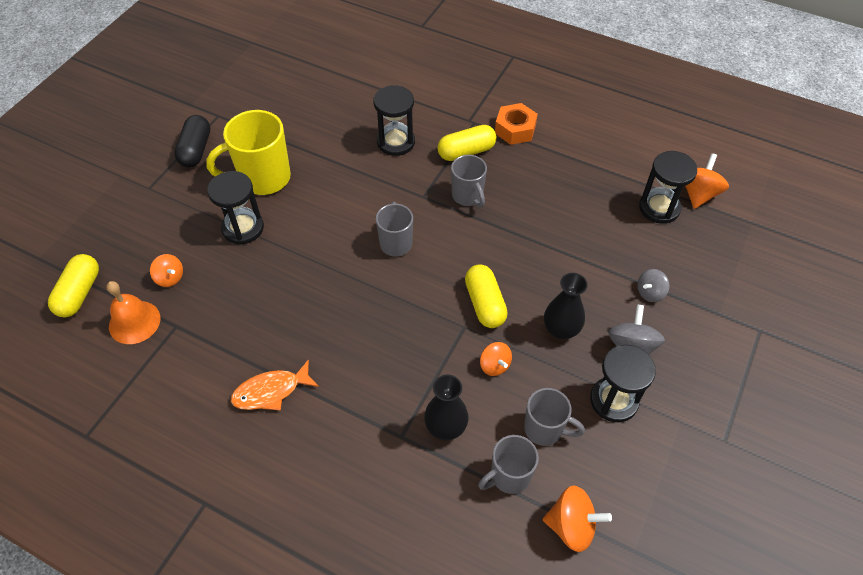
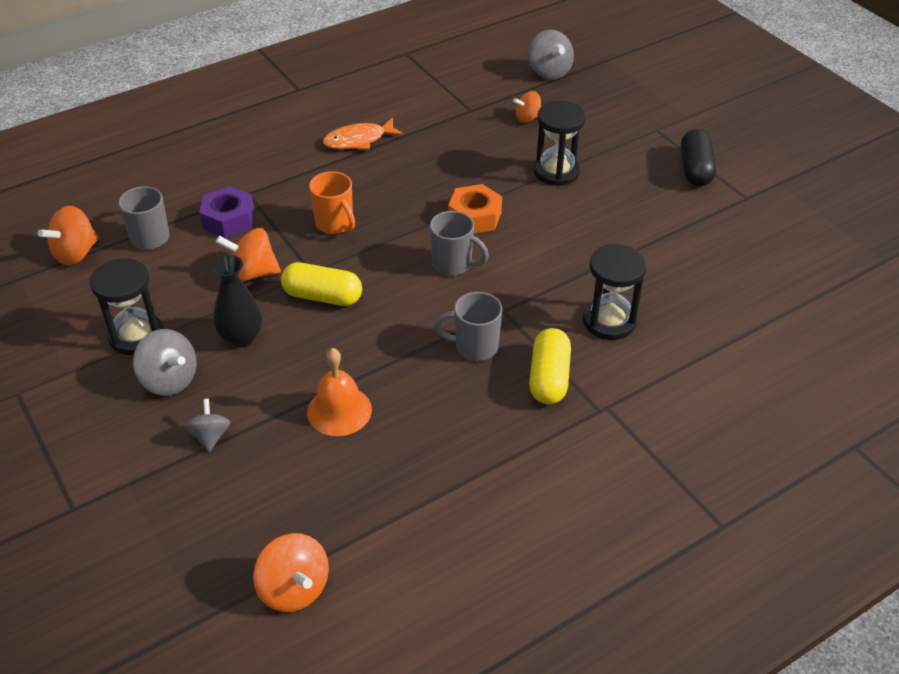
camera: 120 degrees right, 10 degrees down
yellow capsule [48,254,99,317] -> grey spinning top [528,30,574,80]
orange bell [107,281,160,344] -> orange bell moved to [307,348,372,436]
black capsule [174,115,210,167] -> black capsule turned 60 degrees clockwise [681,129,716,186]
yellow mug [206,110,291,195] -> none
orange fish [231,359,319,411] -> orange fish turned 120 degrees counterclockwise [323,118,404,150]
black vase [424,375,468,440] -> purple nut [199,186,254,238]
orange spinning top [480,342,512,376] -> orange spinning top [216,228,281,282], size x1.56
orange nut [495,103,538,145] -> orange nut moved to [448,184,502,233]
grey mug [524,388,585,446] -> none
black hourglass [639,151,697,224] -> none
none -> orange mug [309,171,355,234]

